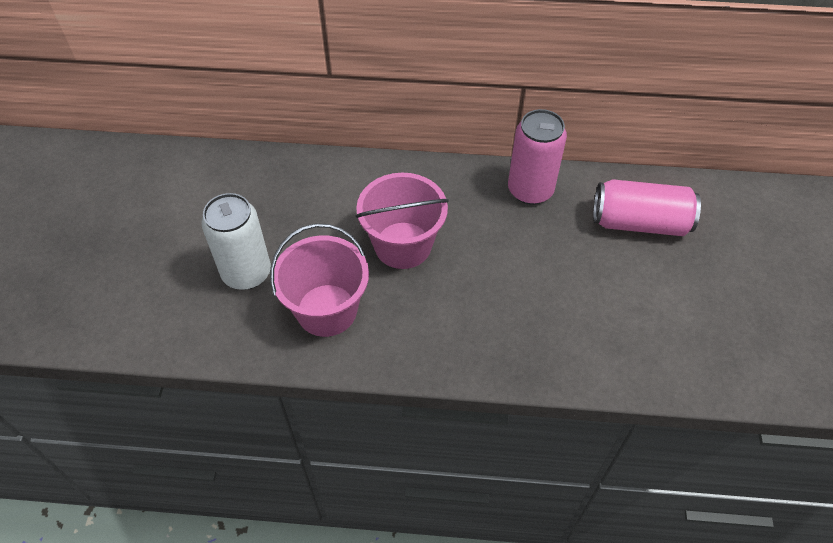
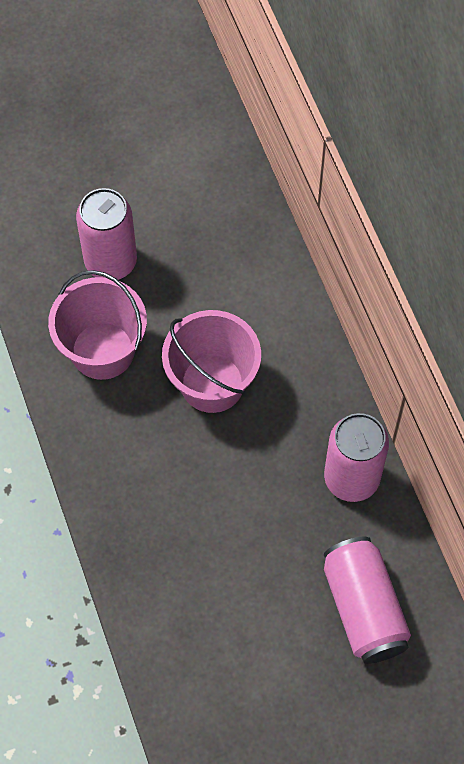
camera: 65 degrees right, 10 degrees up
white can [201,193,271,290] -> pink can [76,188,137,280]

